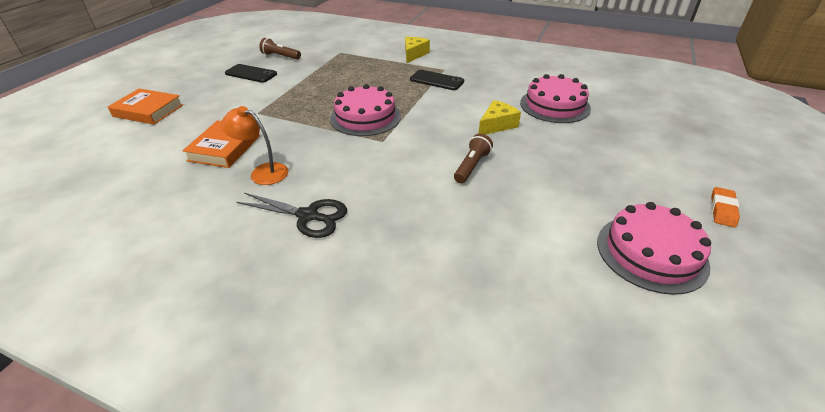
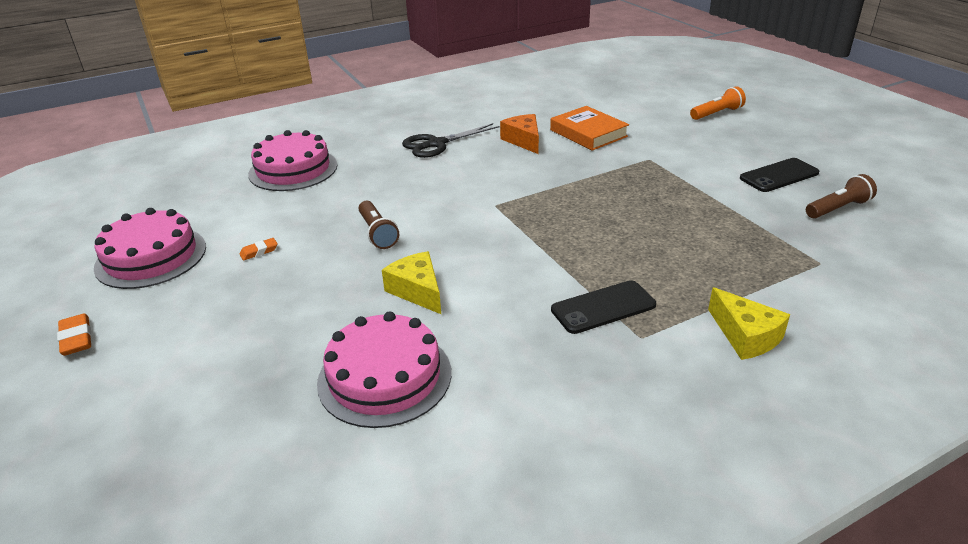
camera: 130 degrees right, 5 degrees down
orange book [108,89,183,125] -> orange flashlight [690,86,746,120]
orange lamp [221,106,288,185] -> orange cheese [500,114,539,154]
pink cake [330,84,401,136] -> pink cake moved to [248,130,337,191]
yellow cheese [479,100,521,135] -> yellow cheese turned 150 degrees clockwise [382,251,441,314]
none -> orange eraser [239,238,278,261]

